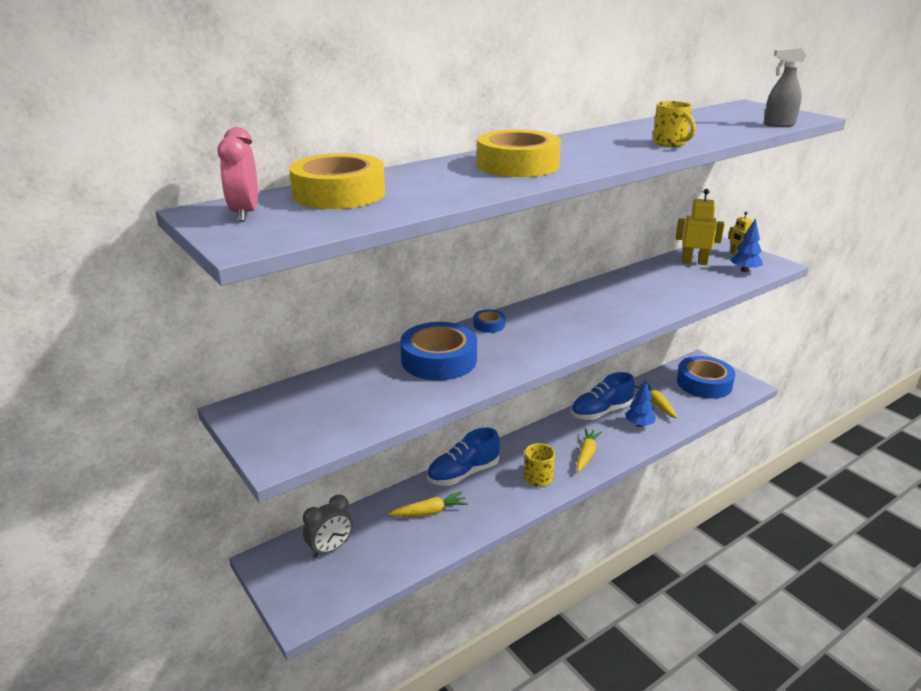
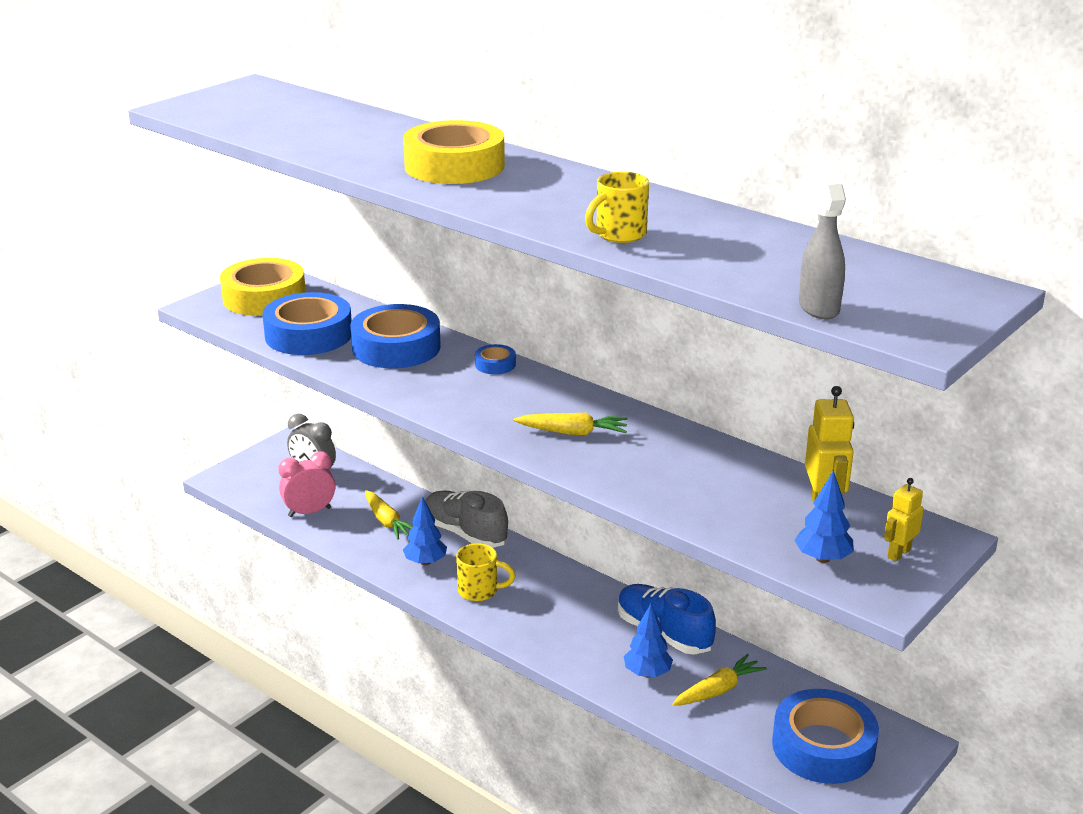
camera: 75 degrees right, 0 degrees up
pink clock [217,127,258,222] -> pink clock moved to [278,452,335,517]
yellow tape [289,153,385,209] -> yellow tape moved to [220,258,306,316]
blue shoe [427,428,500,486] -> grey shoe [425,490,508,548]
yellow carrot [576,428,602,472] -> yellow carrot moved to [514,413,628,435]
none -> blue tape [262,292,352,355]
none -> blue tree [403,496,447,565]

